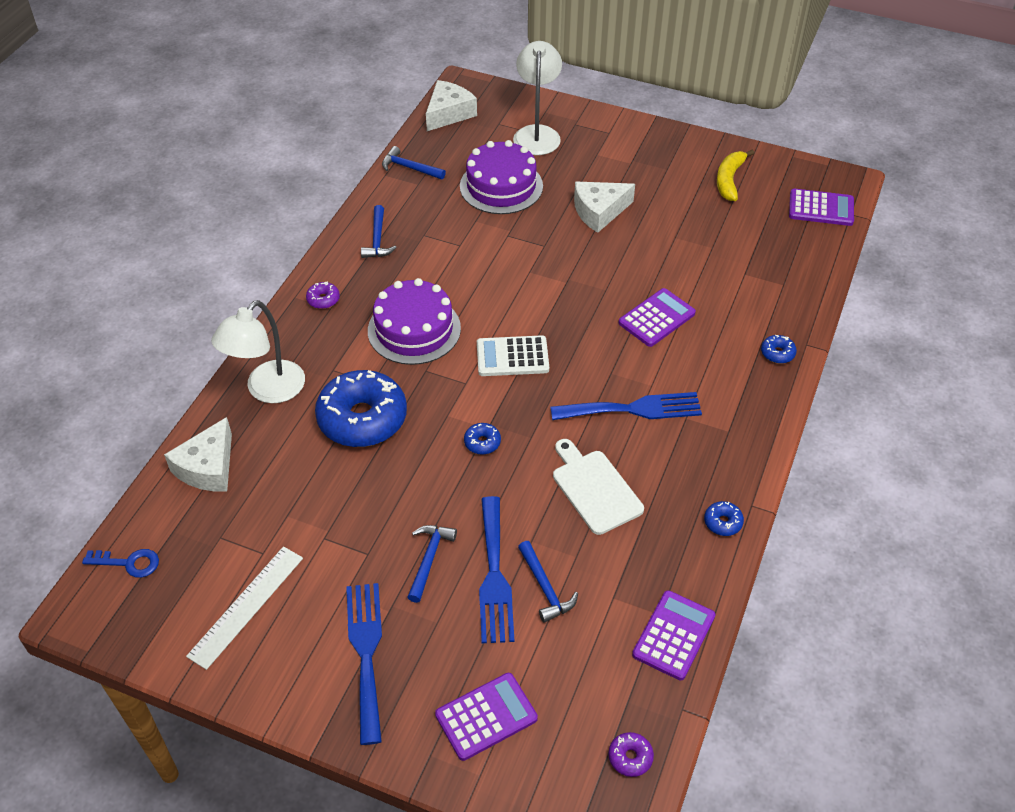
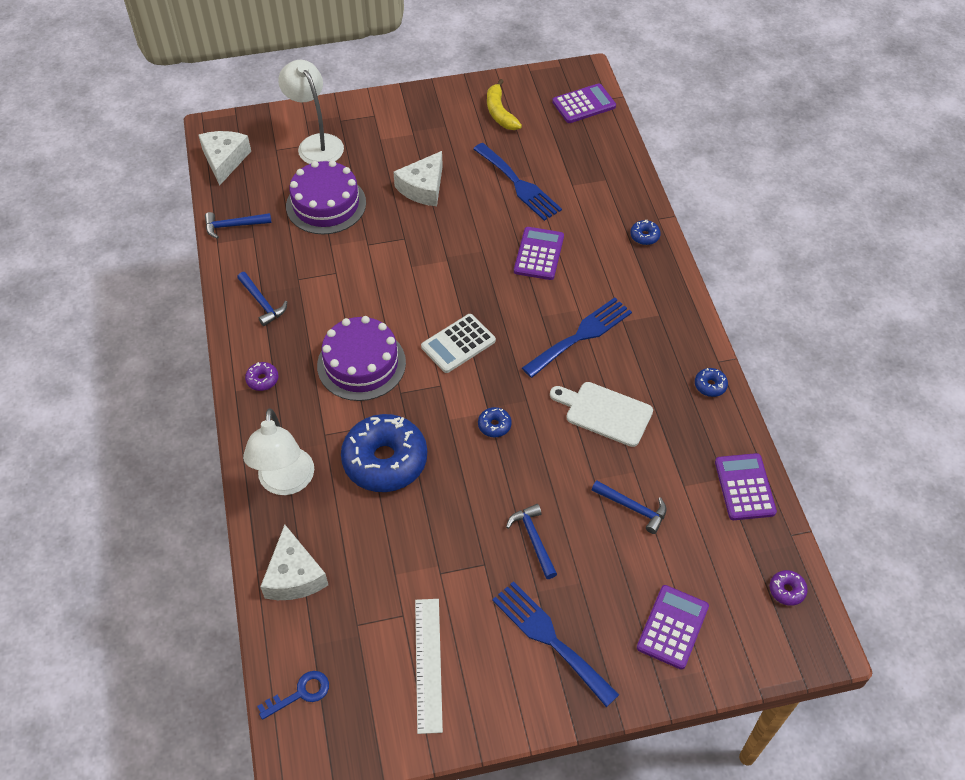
camera: 35 degrees left, 5 degrees up
blue fork [479,496,515,643] -> blue fork moved to [473,143,562,221]

